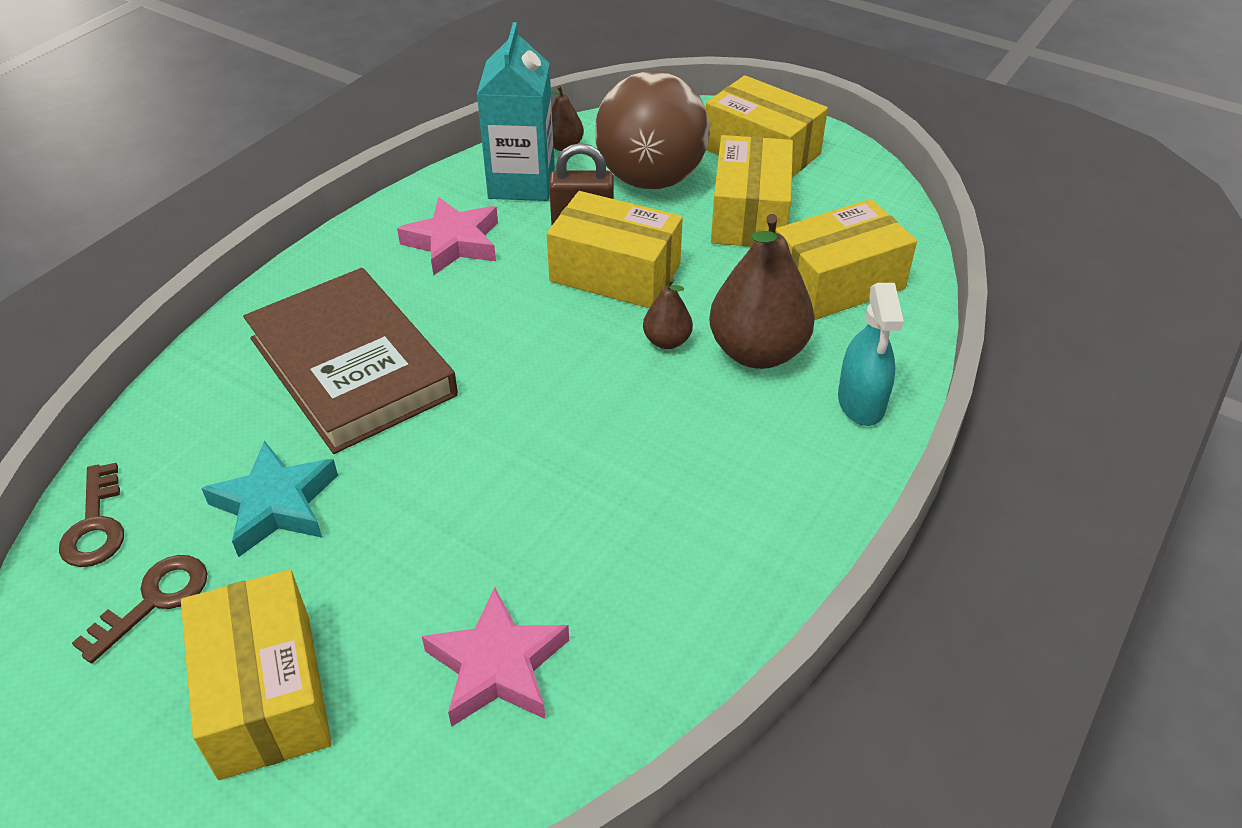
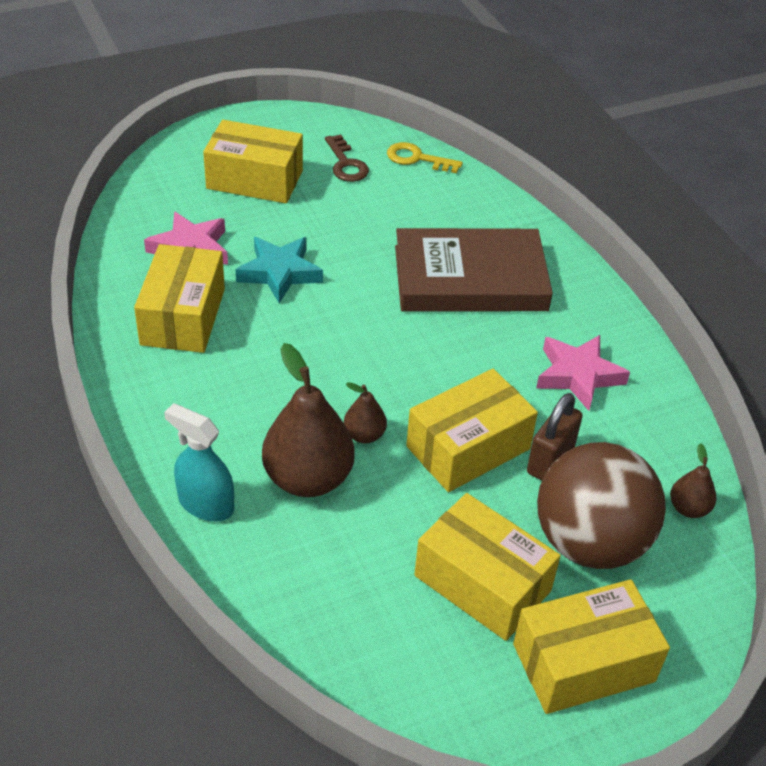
camera: 120 degrees right, 0 degrees up
brown key [59,463,124,567] -> yellow key [387,142,463,173]
turquoise star [201,441,338,557] -> turquoise star moved to [235,237,323,303]
turquoise carton [477,22,555,201] -> none
yellow box [775,199,917,320] -> yellow box moved to [134,244,225,353]

